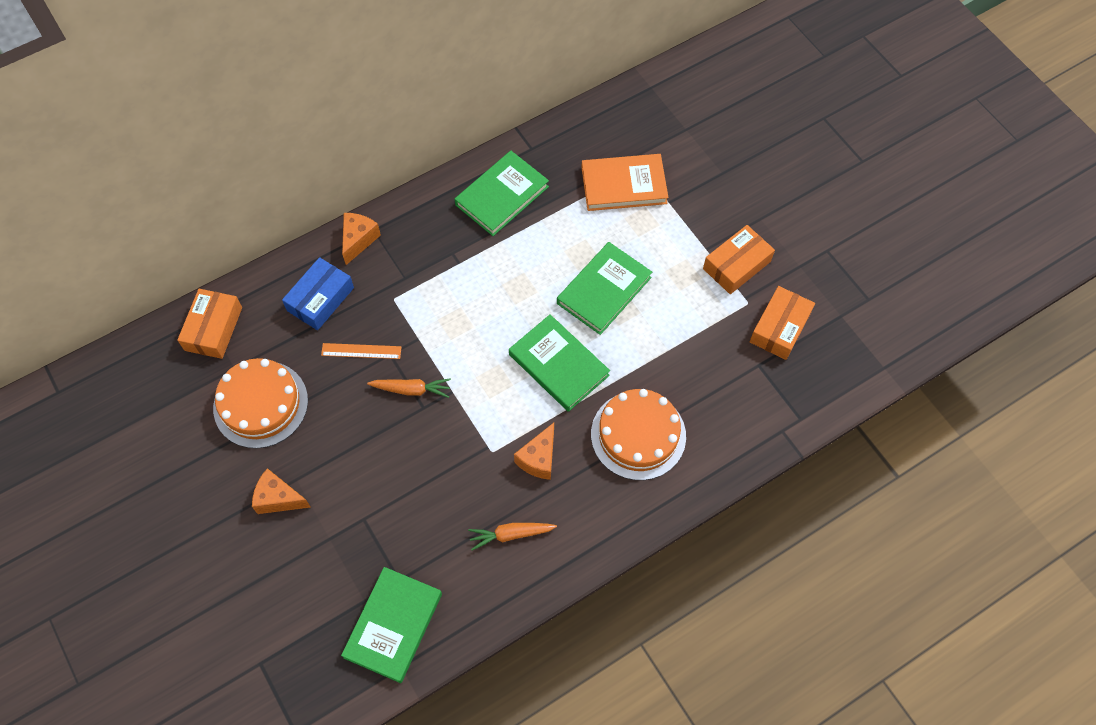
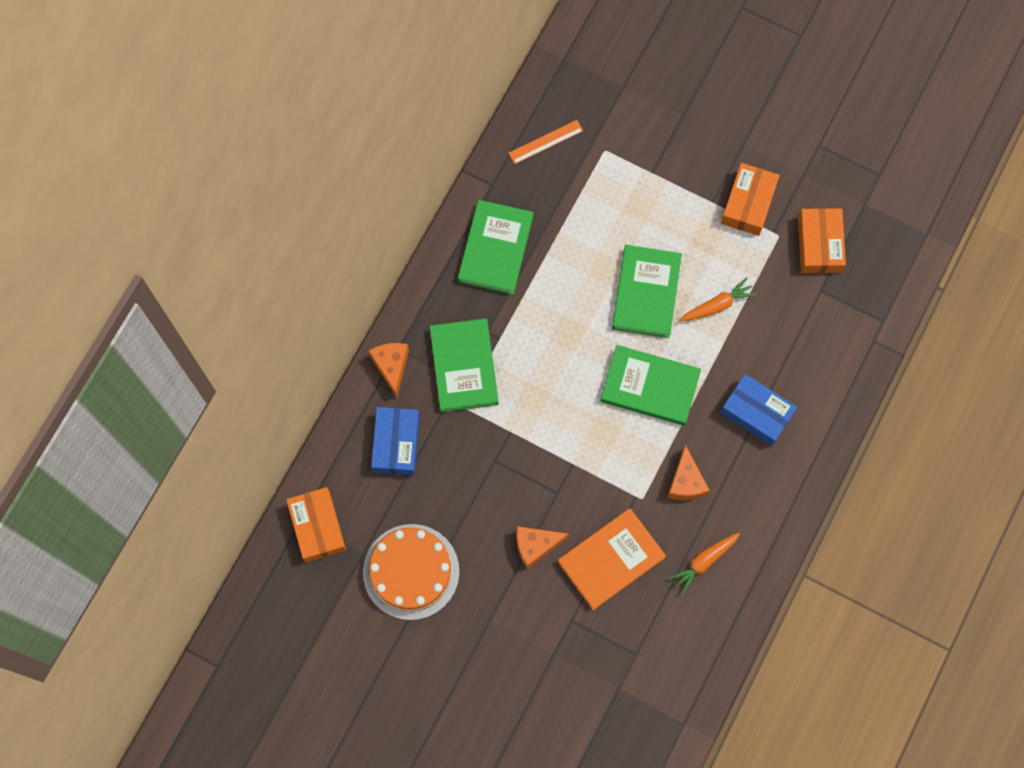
camera: 30 degrees left, 10 degrees up
orange cheese [252,468,311,514] -> orange cheese moved to [516,526,569,569]
orange ruler [321,343,401,359] -> orange ruler moved to [509,120,583,164]
green book [341,567,442,683] -> green book moved to [429,318,499,412]
orange carrot [367,378,451,398] -> orange carrot moved to [679,277,757,322]
orange book [581,154,669,211] -> orange book moved to [558,508,666,610]
orange cake [591,389,686,480] -> blue box [720,374,797,446]

